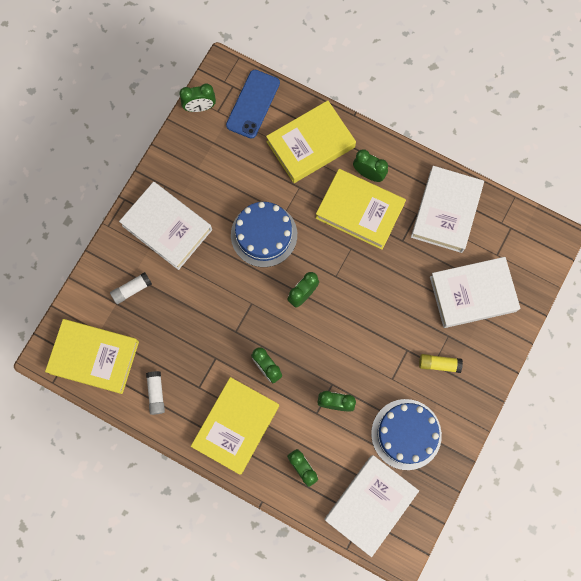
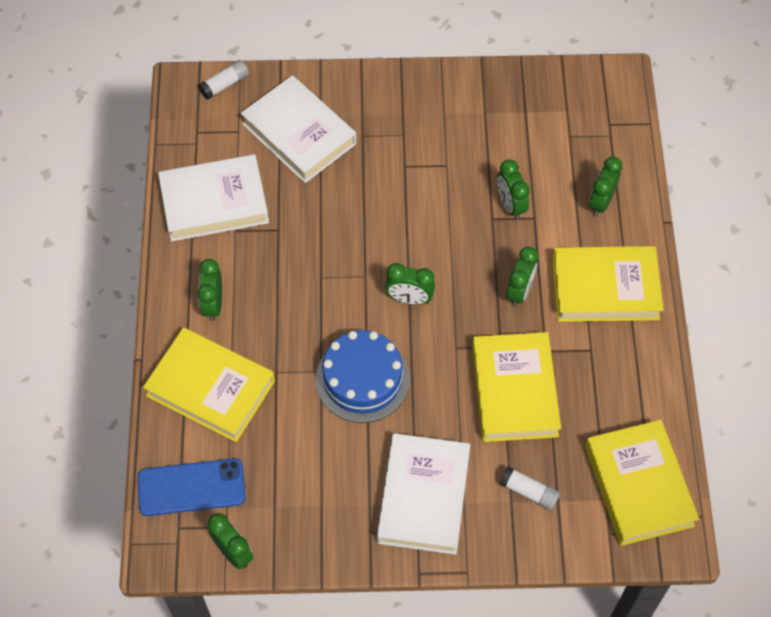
camera: 120 degrees left, 15 degrees down
white glue stick [146,371,165,415] -> white glue stick moved to [198,60,249,99]
yellow book [316,169,406,250] -> yellow book moved to [472,332,561,442]
white book [324,455,419,557] -> none
blue cake [371,399,442,470] -> none
yellow glue stick [419,354,463,373] -> none

